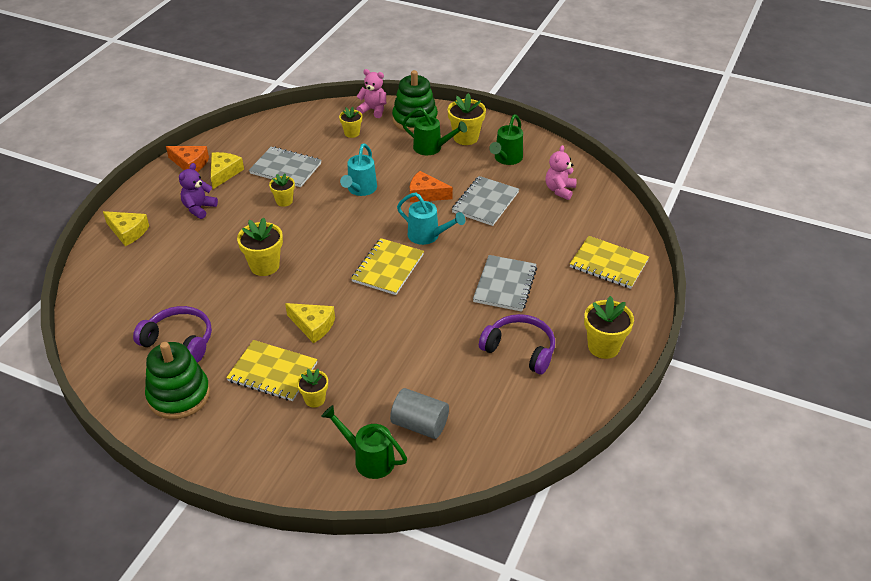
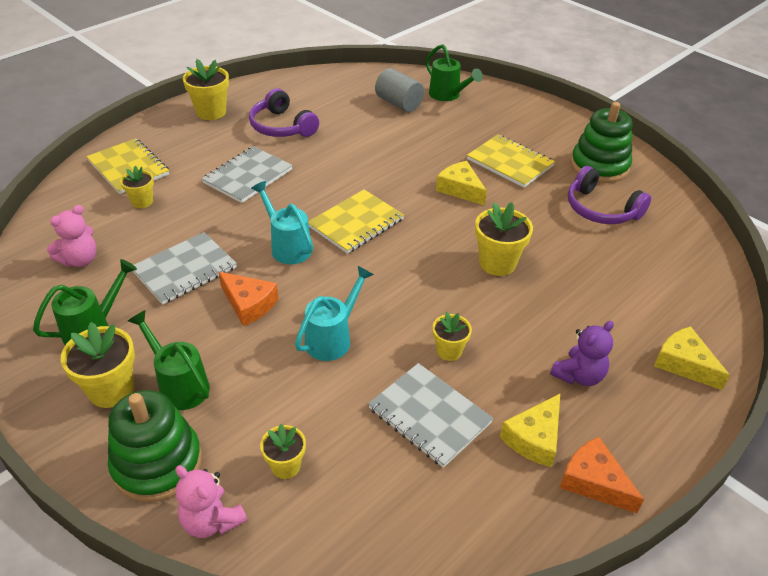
camera: 160 degrees left, 0 degrees up
yellow flower pot [297,369,328,408] -> yellow flower pot moved to [120,166,154,208]

